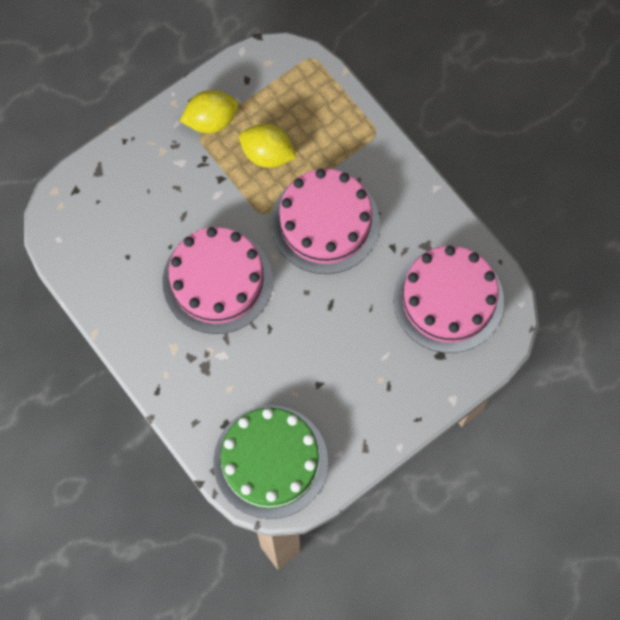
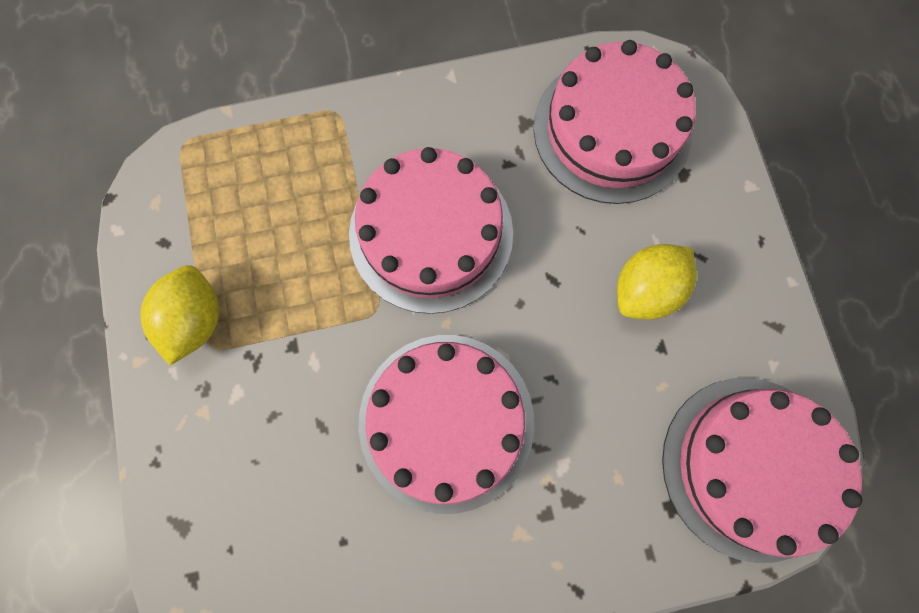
camera: 65 degrees left, 5 degrees up
green cake [213,405,328,519] -> pink cake [662,378,862,563]
yellow lemon [239,124,296,168] -> yellow lemon moved to [617,244,697,319]

